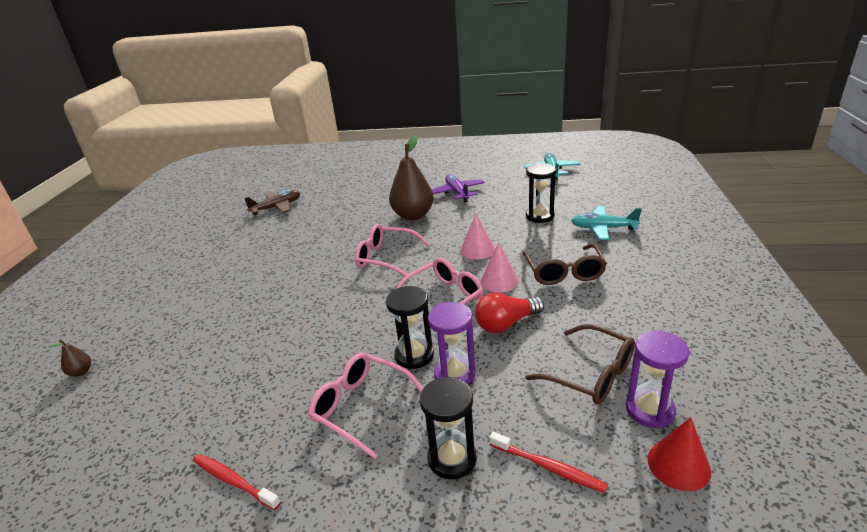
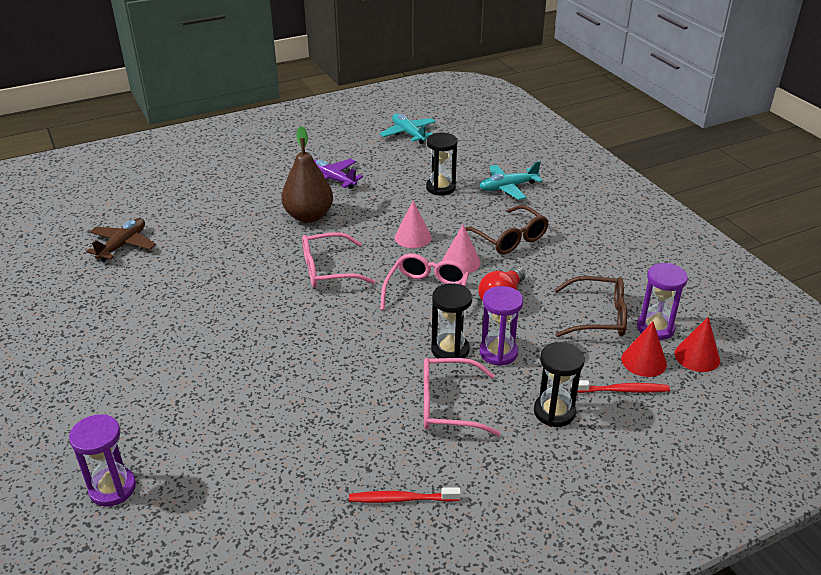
camera: 35 degrees left, 5 degrees up
brown pear [49,340,91,377] -> purple hourglass [69,414,136,507]
none -> red cone [621,322,667,377]

